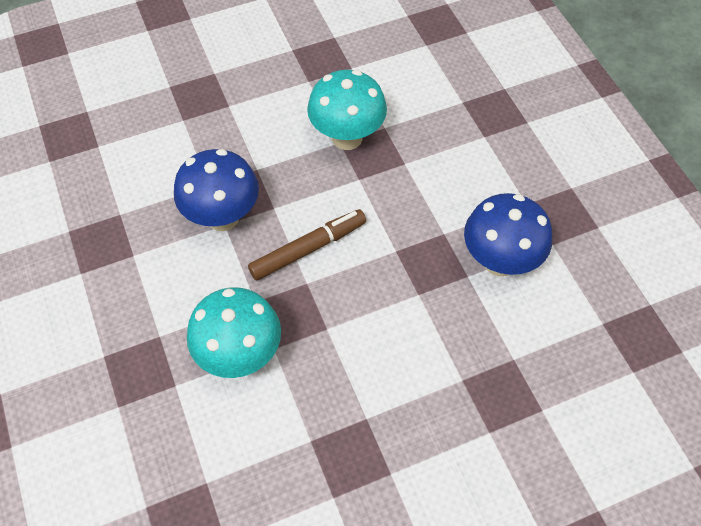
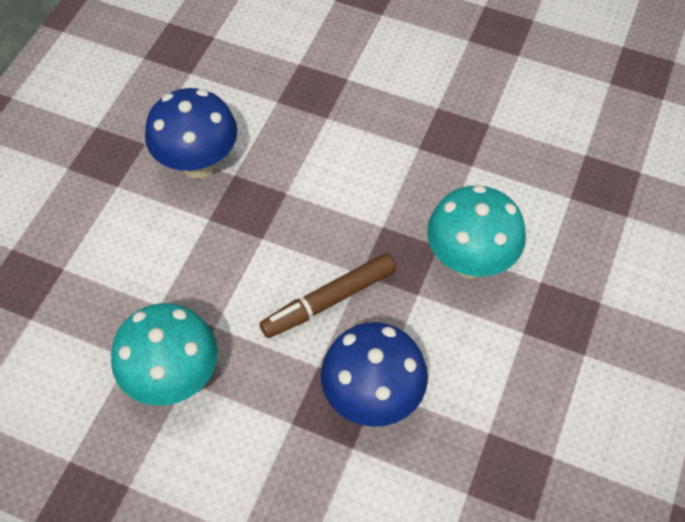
camera: 135 degrees left, 0 degrees up
brown marker [248,209,366,280] -> brown marker turned 45 degrees counterclockwise [260,253,396,338]

